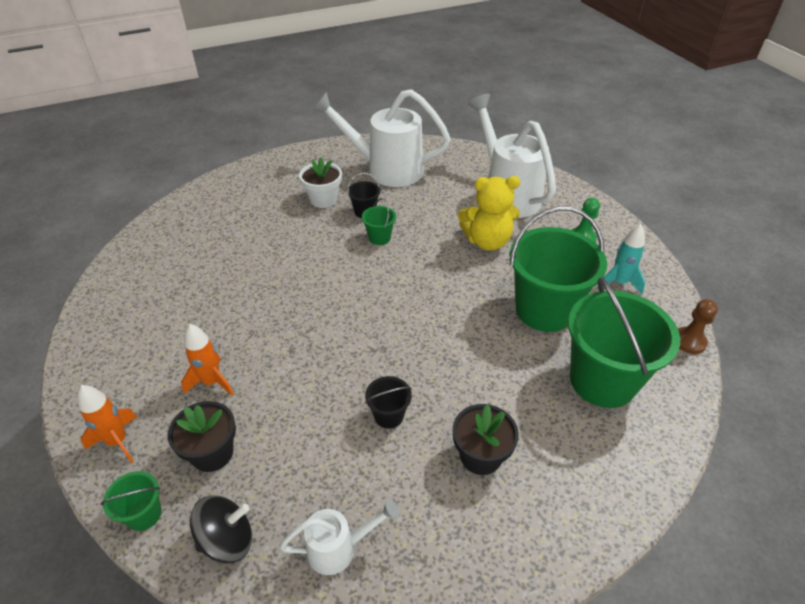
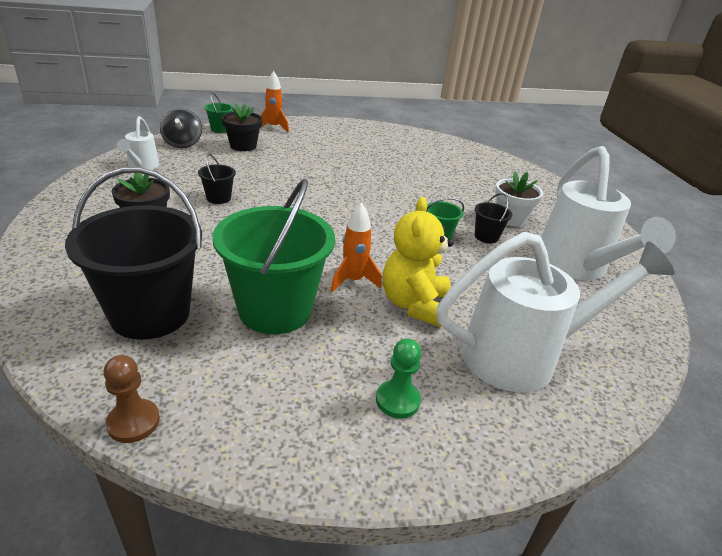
camera: 100 degrees right, 10 degrees down
orange rocket [181,324,234,396] -> orange rocket moved to [331,202,382,292]
white watering can [312,89,451,187] -> white watering can turned 150 degrees clockwise [541,146,676,280]
green bucket [568,277,680,408] -> black bucket [65,167,202,340]
turquoise rocket [598,224,645,294] -> none

